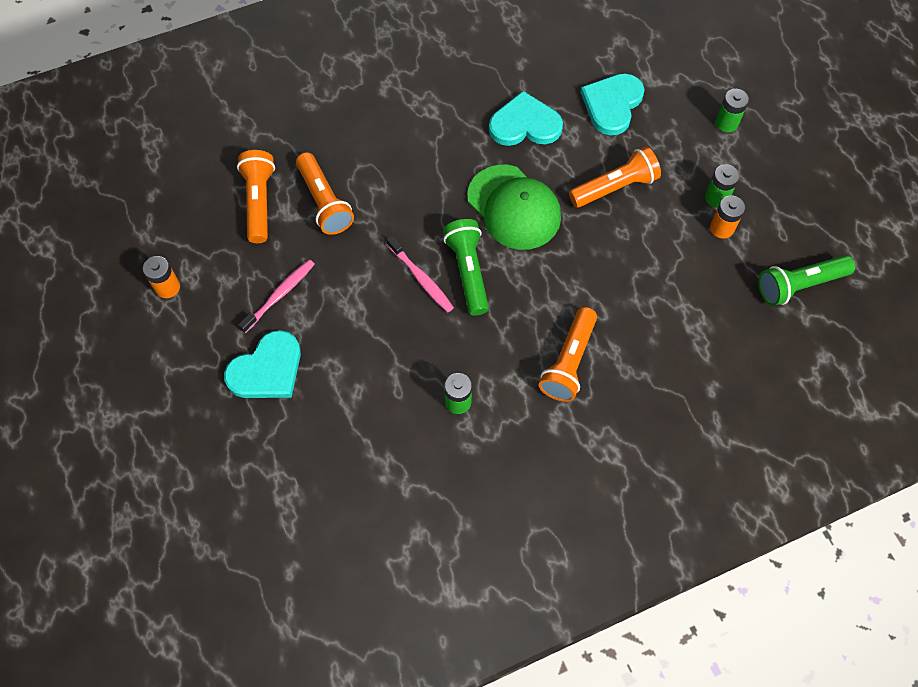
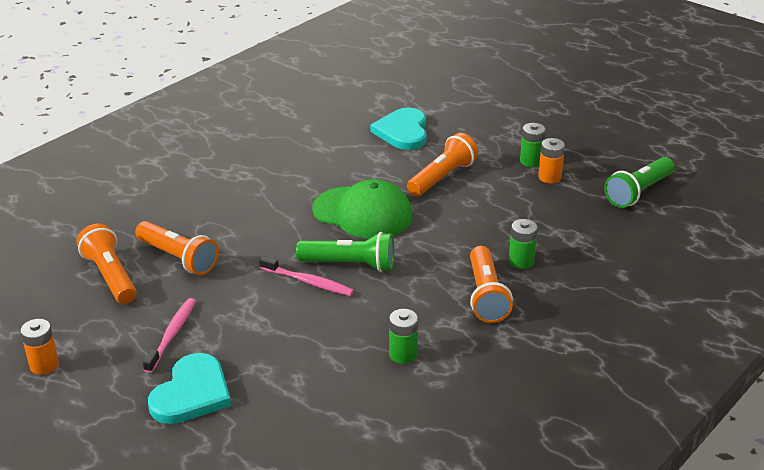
camera: 25 degrees left, 30 degrees down
green flashlight [443,219,489,316] -> green flashlight turned 135 degrees clockwise [296,232,394,272]
turquoise heart [489,91,563,146] -> none
green battery [715,89,749,132] -> green battery moved to [509,219,538,269]

